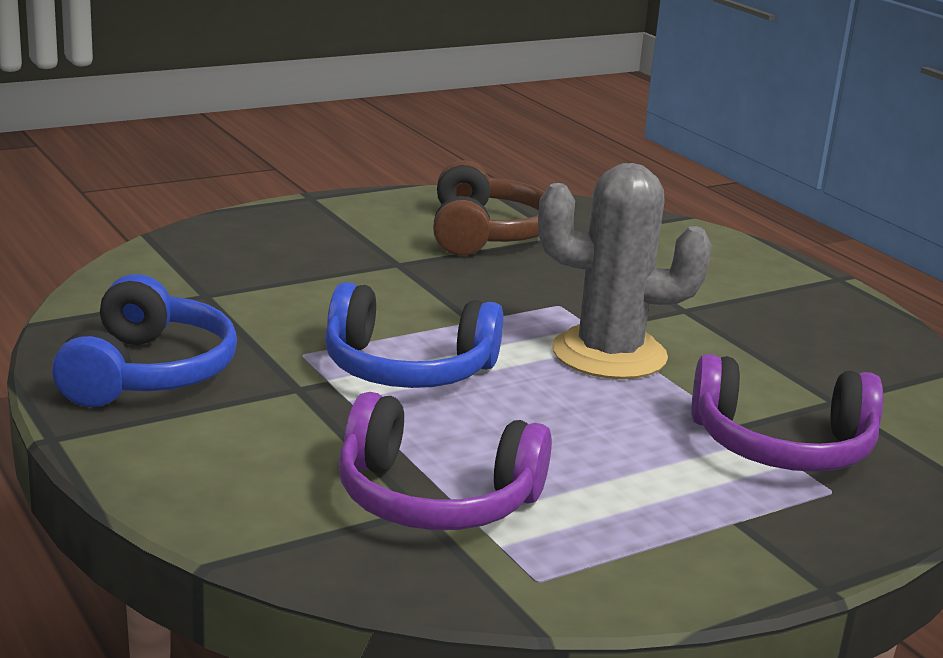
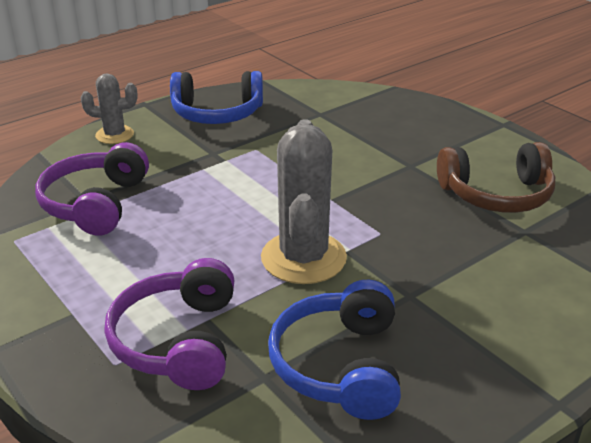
camera: 85 degrees right, 10 degrees up
blue headphones [325,282,503,388] -> blue headphones moved to [268,280,401,420]
none -> grey cactus [81,74,137,144]

